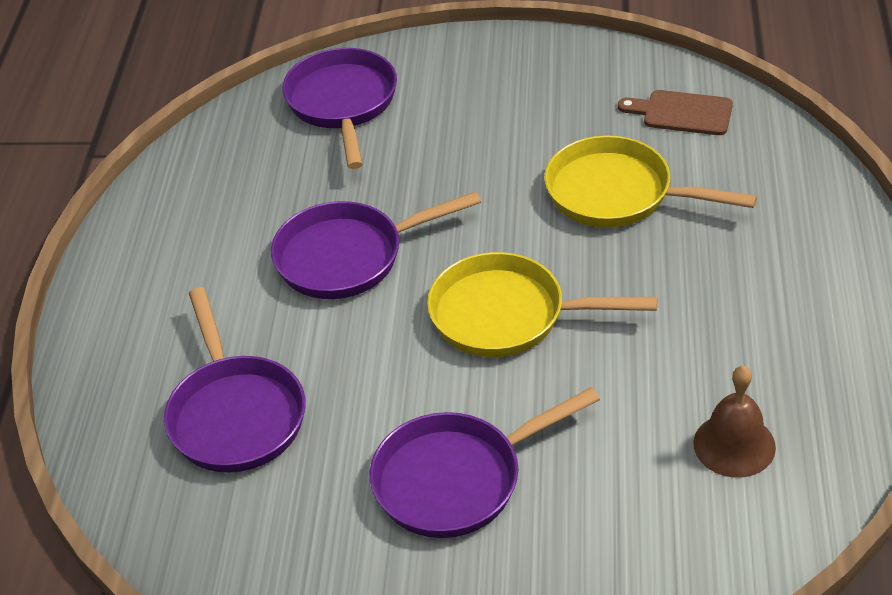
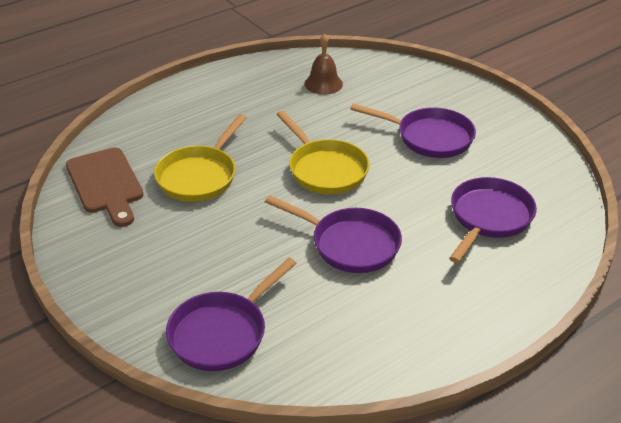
camera: 135 degrees left, 5 degrees down
yellow pan [544,136,757,228] -> yellow pan turned 45 degrees clockwise [154,114,246,202]
brown cutting board [618,90,733,135] -> brown cutting board [66,147,143,227], size x1.57

